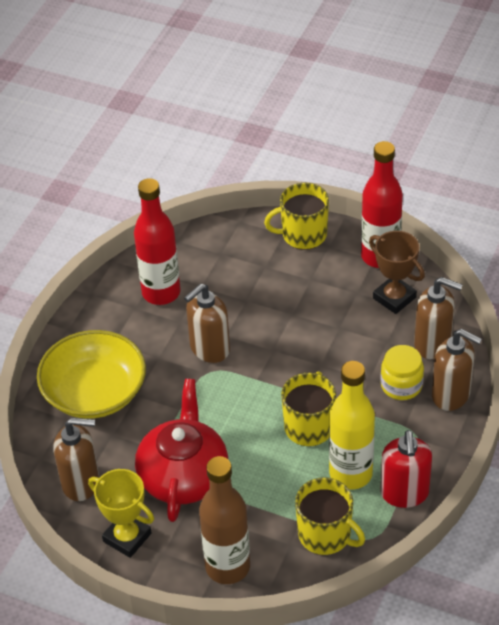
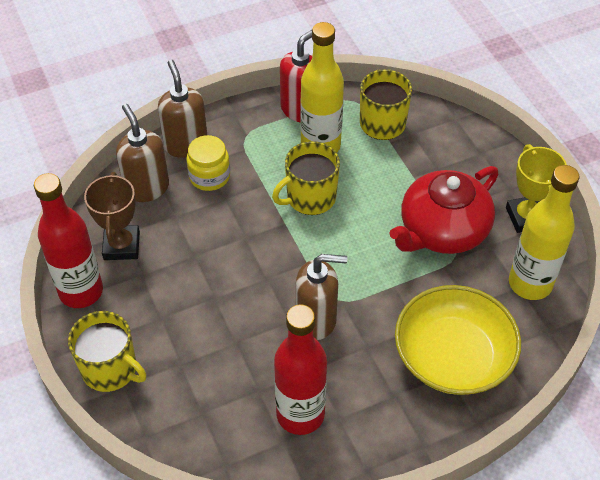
camera: 140 degrees left, 5 degrees up
brown soap dispenser [54,418,99,501] -> yellow bottle [509,165,579,300]
brown bottle [199,456,250,584] -> none

